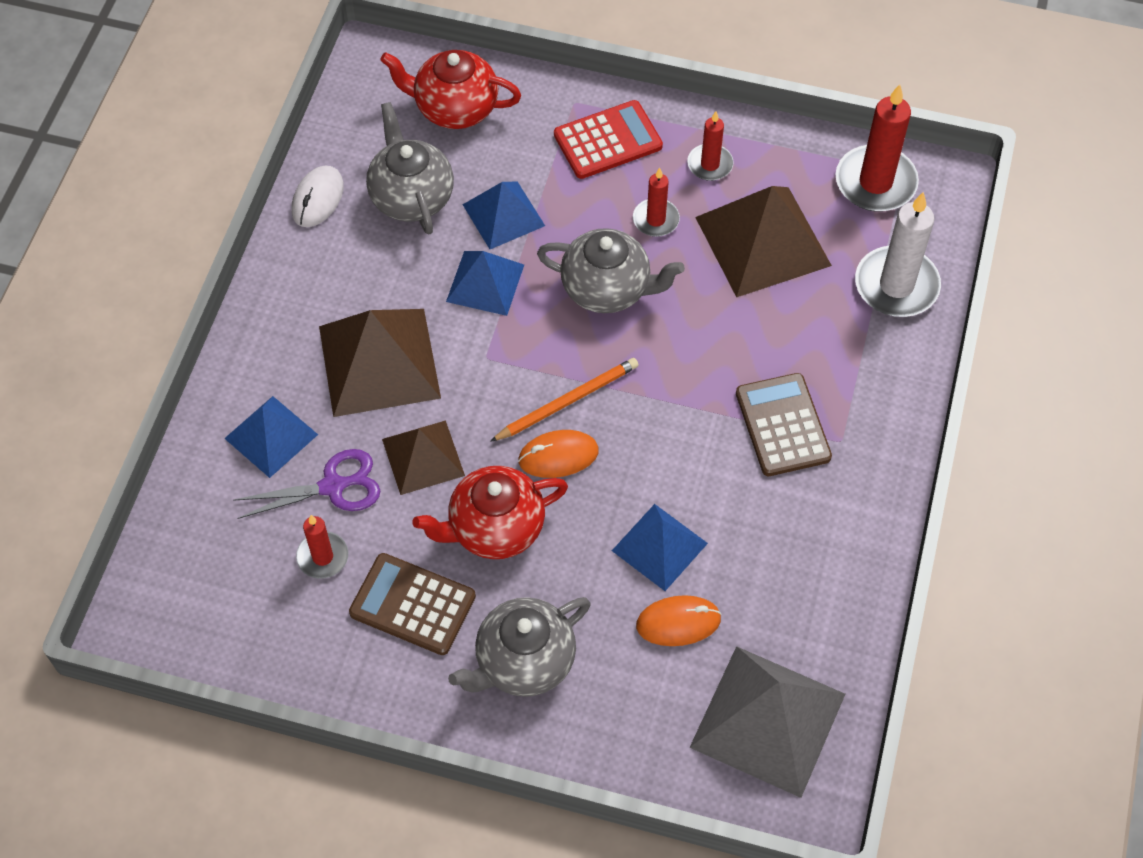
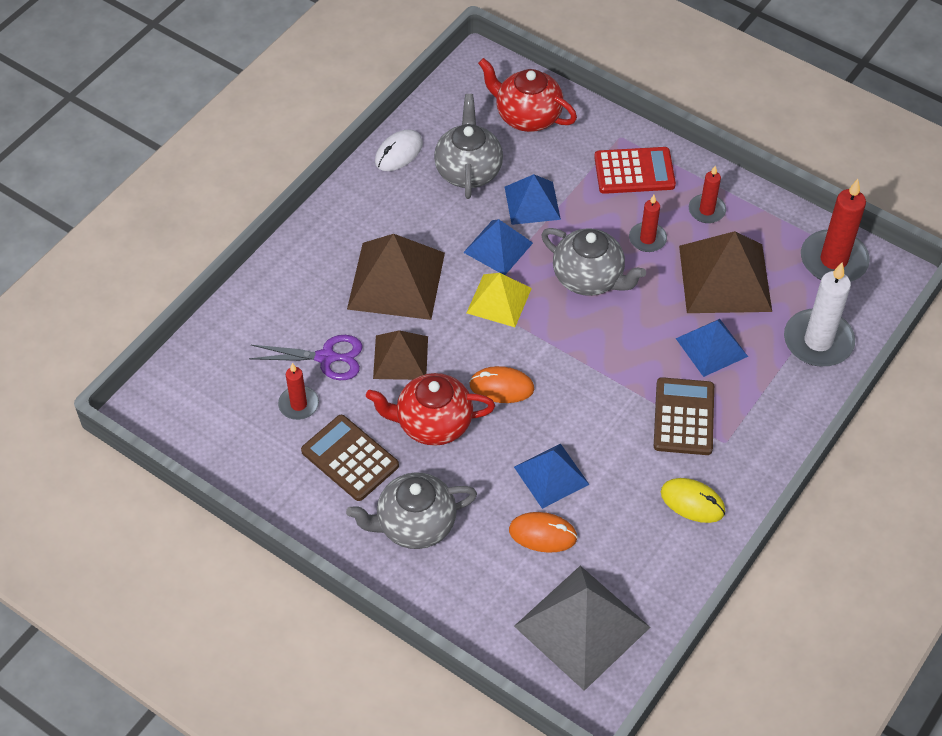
camera: 20 degrees right, 5 degrees down
blue pyramid [224,396,318,478] -> blue pyramid moved to [676,319,748,377]
orange pencil [490,358,639,442] -> none
none -> yellow pyramid [467,273,532,327]
none -> yellow mouse [661,478,725,523]

